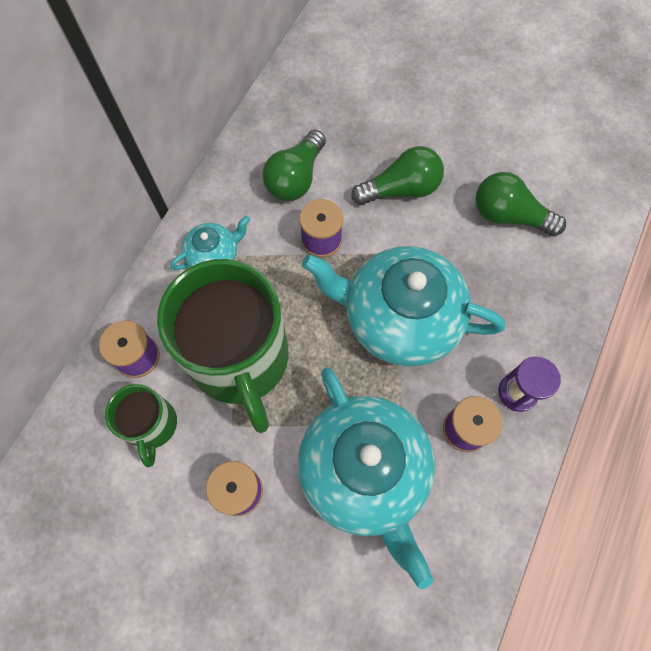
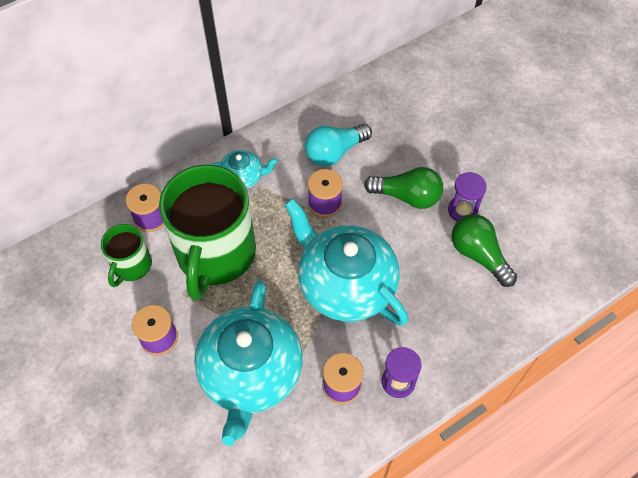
camera: 30 degrees right, 10 degrees down
green light bulb [263,130,326,201] -> turquoise light bulb [305,124,372,166]
none -> purple hourglass [448,172,487,221]

